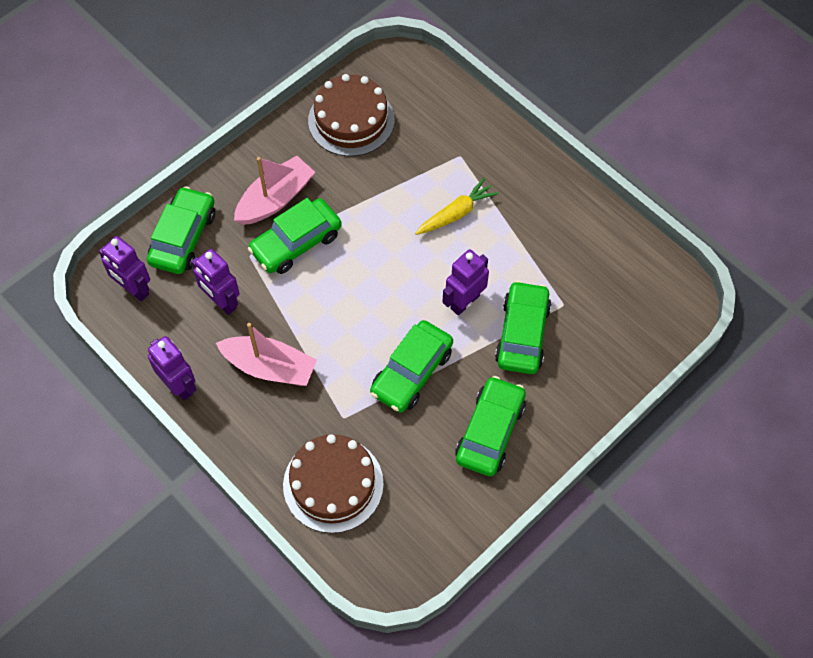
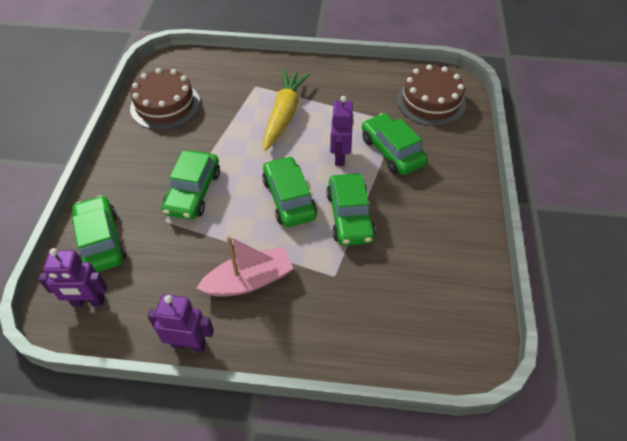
camera: 40 degrees left, 10 degrees down
purple robot [191,249,240,315] -> none
pink boat [234,156,315,225] -> none
brown cake [283,434,384,533] -> brown cake moved to [397,64,466,126]
yellow carrot [415,177,499,235] -> yellow carrot [263,70,310,151], size x1.55
green car [455,376,526,476] -> green car moved to [262,156,317,227]

